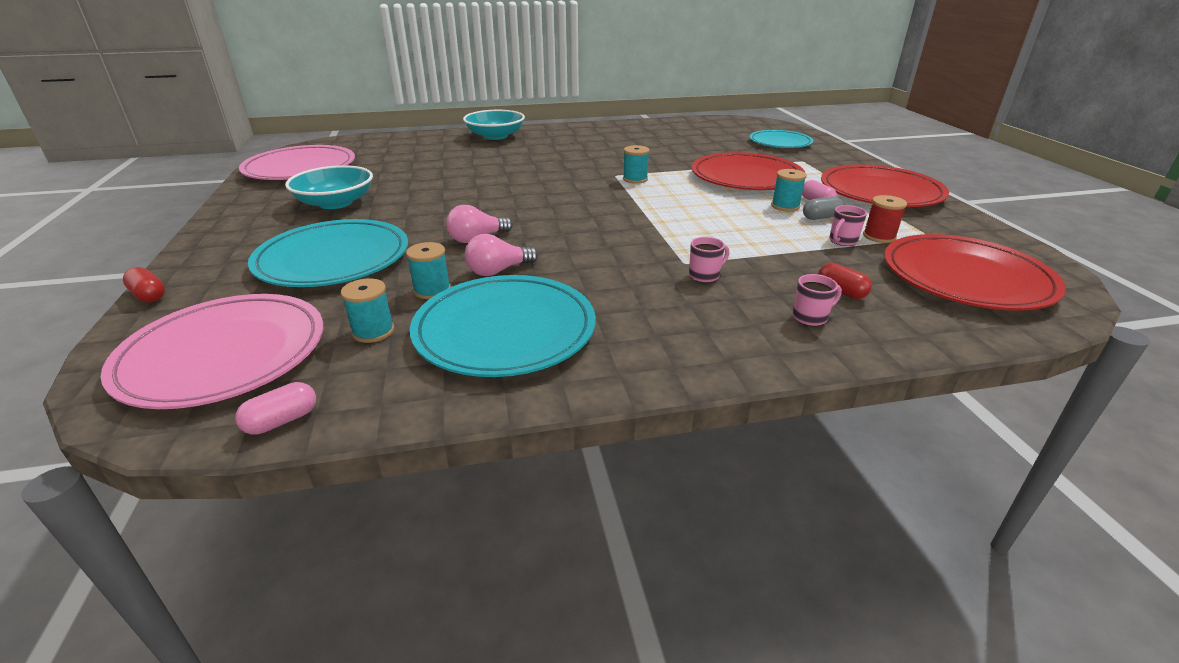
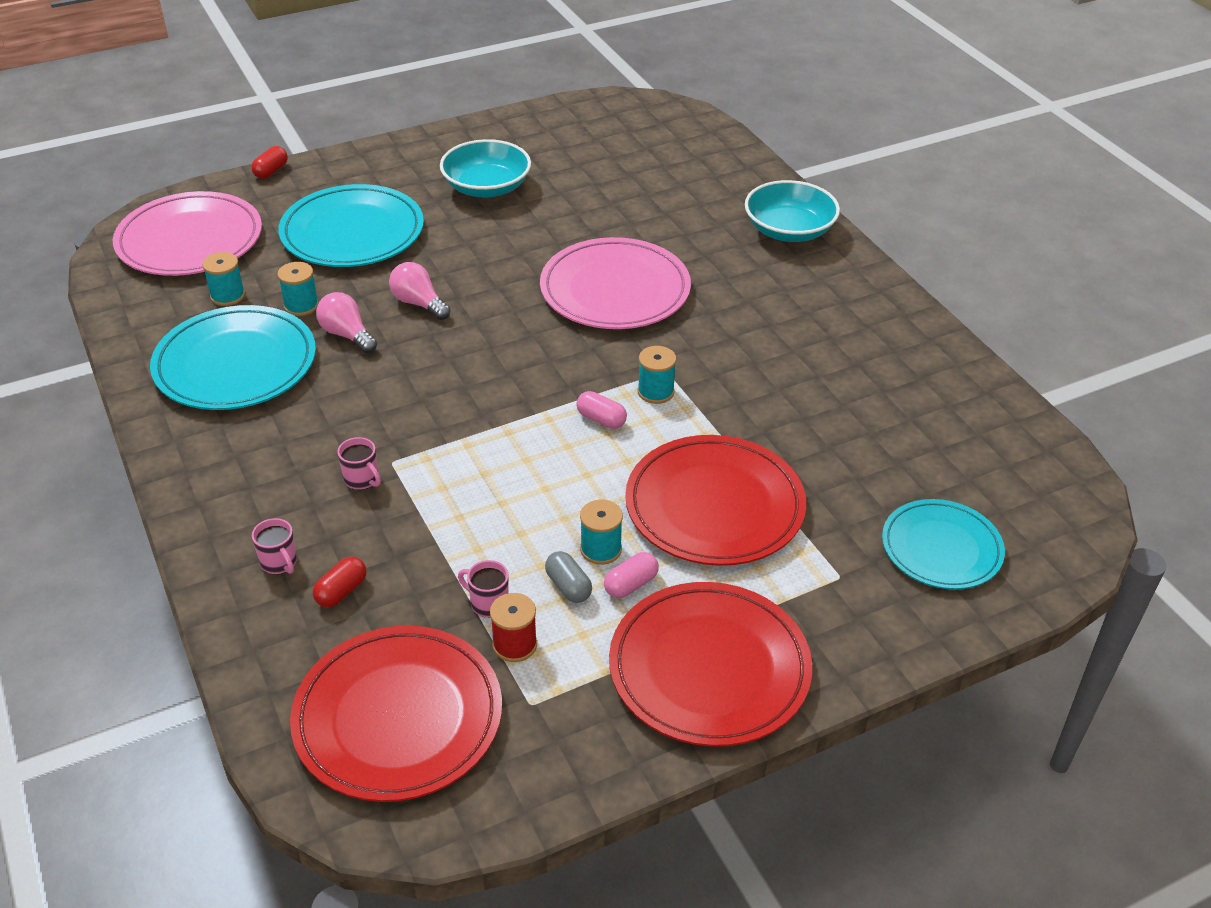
camera: 75 degrees right, 10 degrees up
pink capsule [235,382,316,435] -> pink capsule moved to [576,391,627,429]
pink plate [239,145,355,180] -> pink plate moved to [540,237,691,329]

